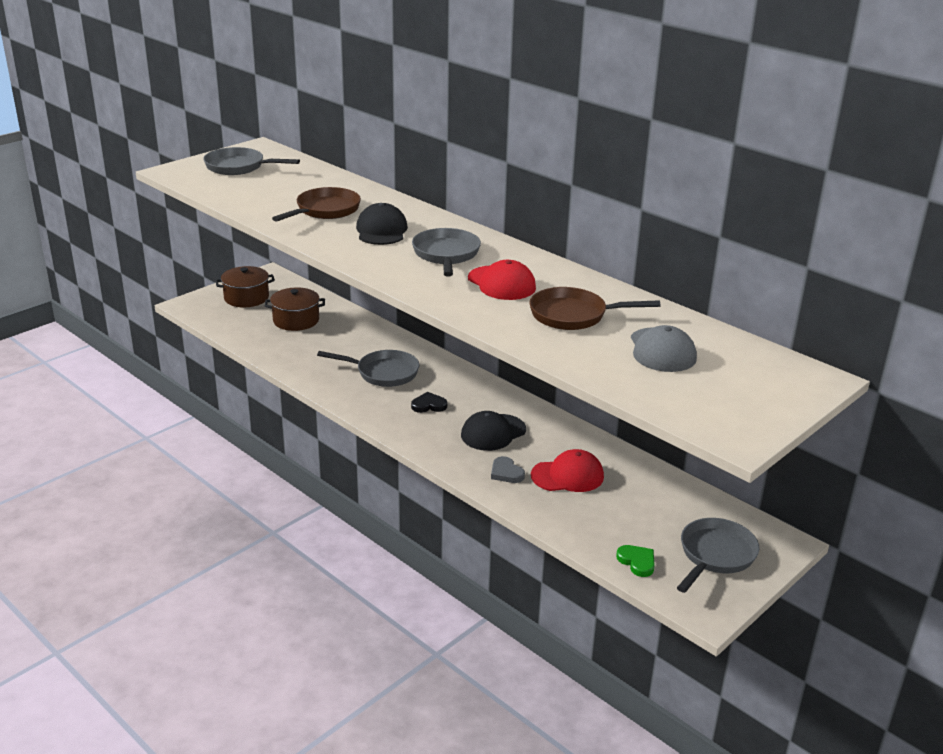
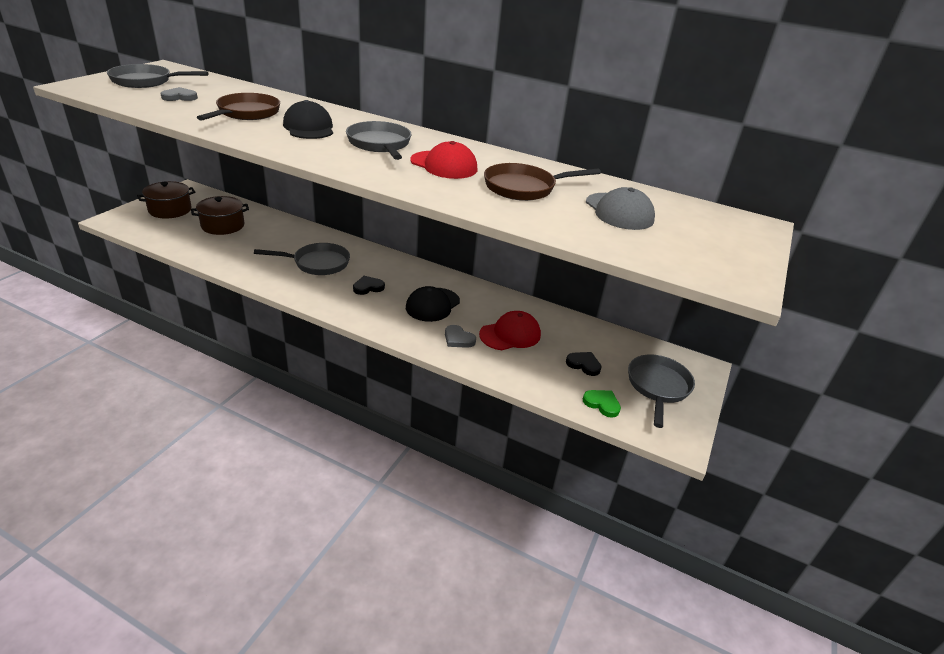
camera: 20 degrees left, 5 degrees up
none -> grey heart [160,87,198,101]
none -> black heart [566,352,602,376]

